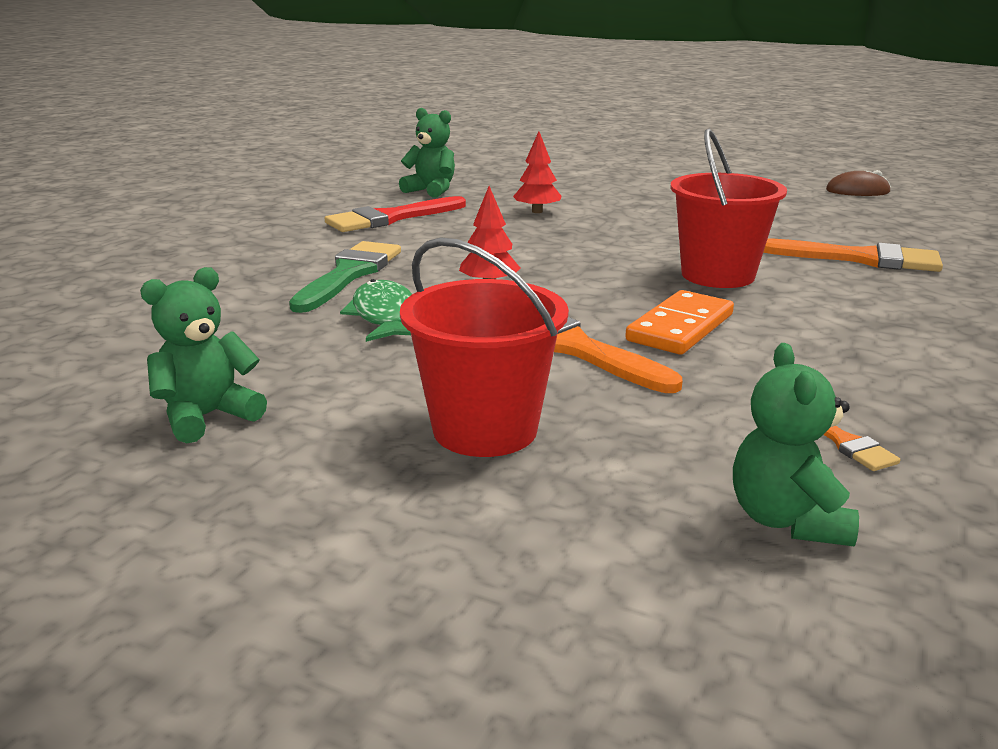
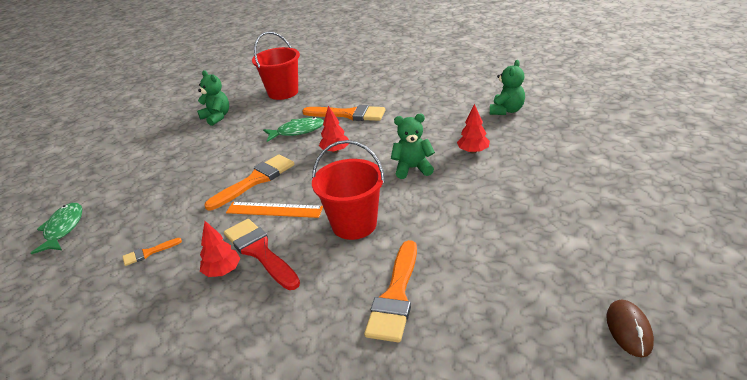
camera: 90 degrees right, 10 degrees up
green brush [289,241,401,313] -> orange brush [302,105,385,121]
red brush [325,196,466,232] -> red brush moved to [224,219,300,290]
red bucket [400,237,569,457] -> red bucket moved to [252,32,300,100]
orange domino [625,290,734,354] -> orange ruler [226,202,323,218]
green teddy bear [733,343,859,546] -> green teddy bear moved to [391,114,435,179]
none -> green fish [31,203,82,254]
none -> red tree [200,221,241,277]

